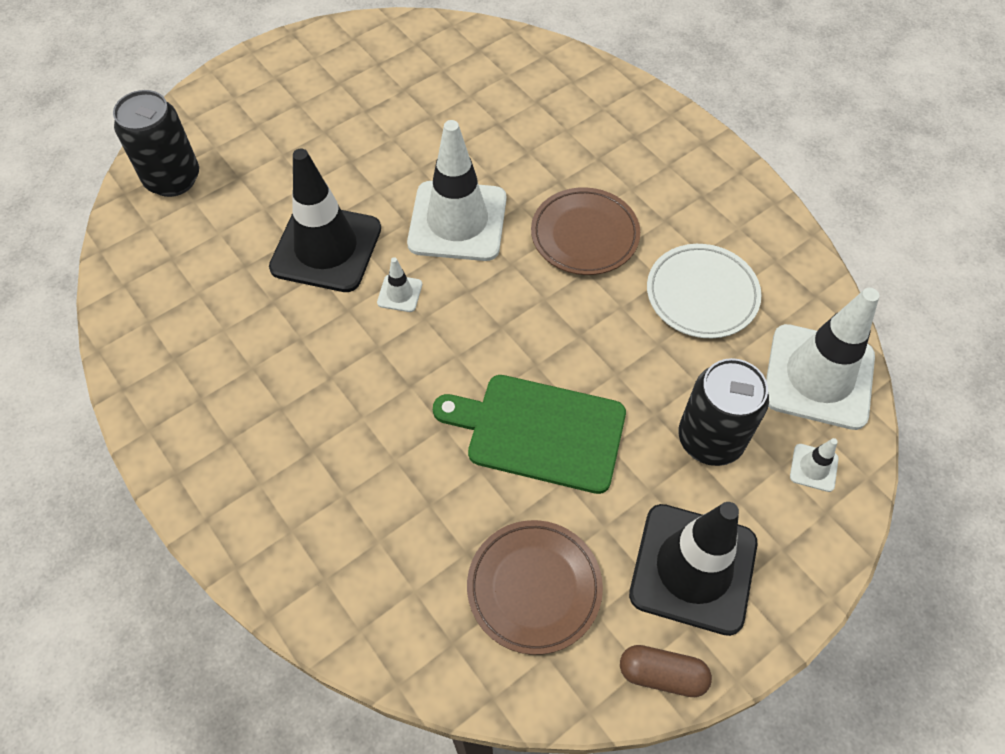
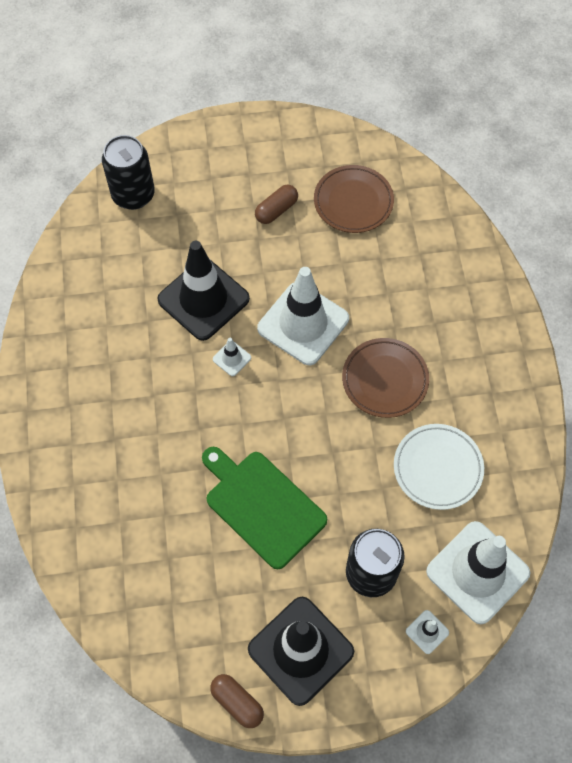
camera: 30 degrees right, 5 degrees up
brown plate [467,520,603,655] -> brown plate moved to [314,165,394,233]
none -> brown capsule [255,185,298,224]

